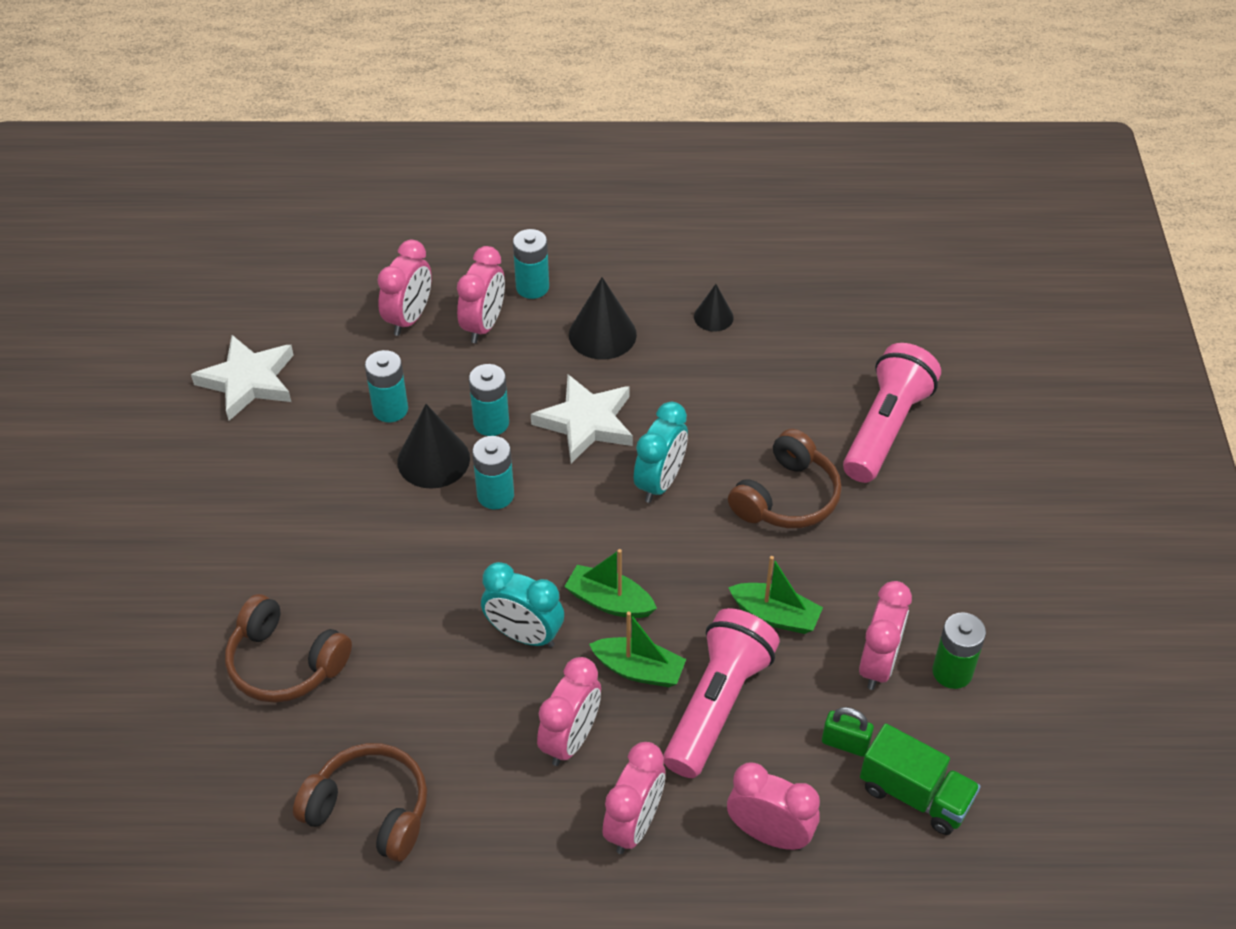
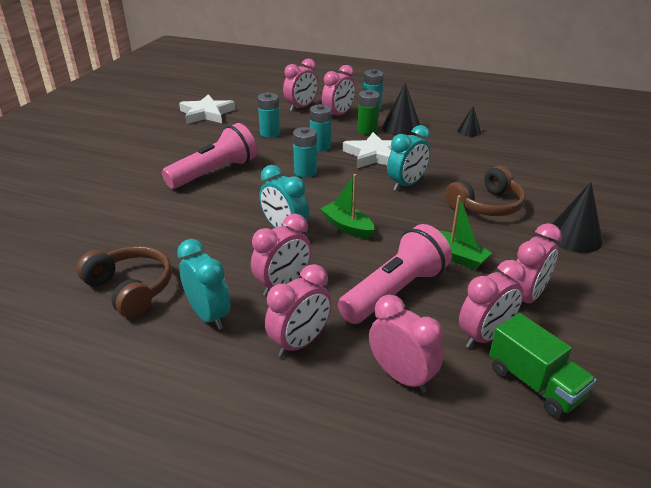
camera: 20 degrees right, 15 degrees down
brown headphones [225,594,352,703] -> none
black cone [397,404,470,489] -> black cone moved to [548,182,603,253]
green boat [589,611,686,687] -> none
green padlock [822,707,874,757] -> pink clock [459,260,526,348]
pink flashlight [843,343,941,483] -> pink flashlight moved to [162,123,257,189]
green battery [932,612,986,689] -> green battery moved to [358,90,380,135]
none -> turquoise clock [177,239,231,330]

